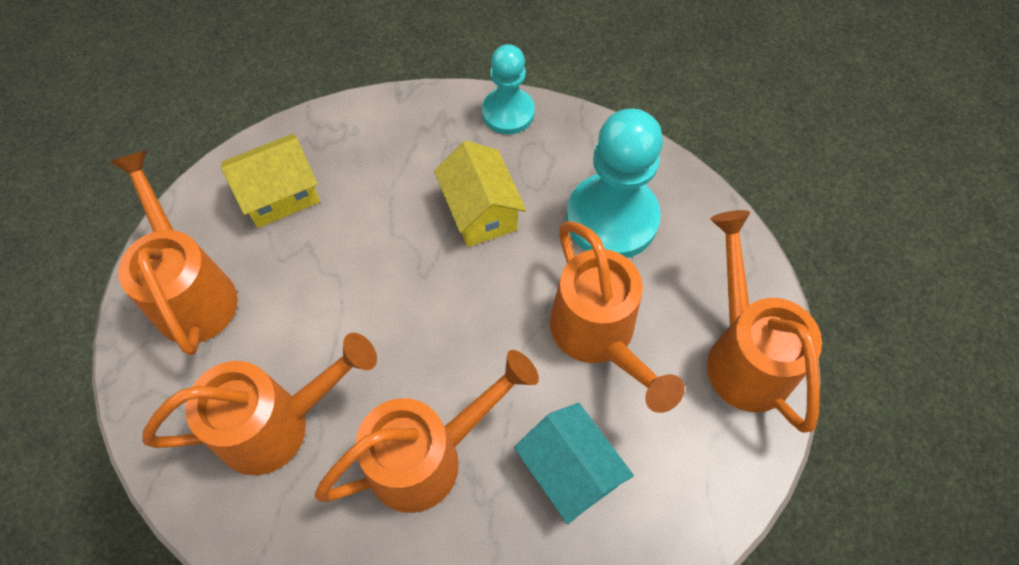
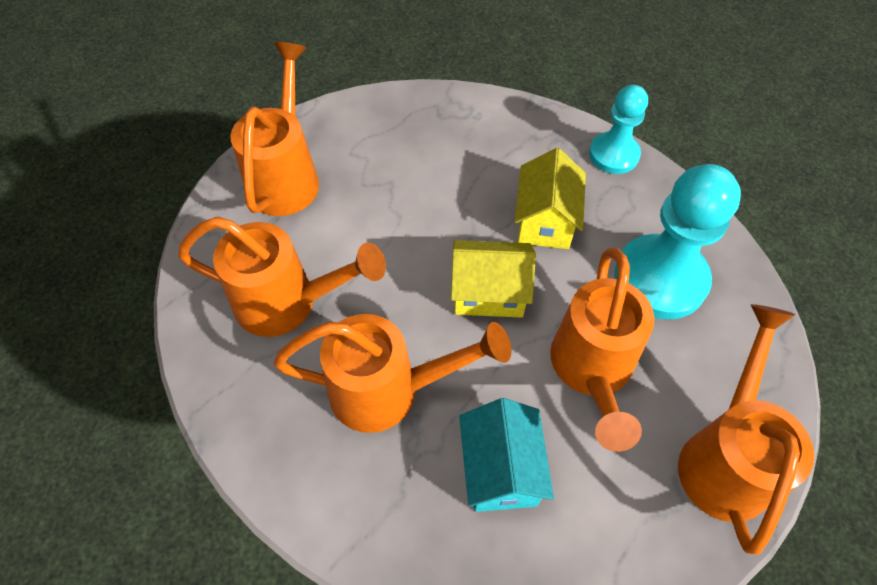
camera: 30 degrees right, 5 degrees down
yellow house [221,134,320,228] -> yellow house moved to [451,240,536,318]

